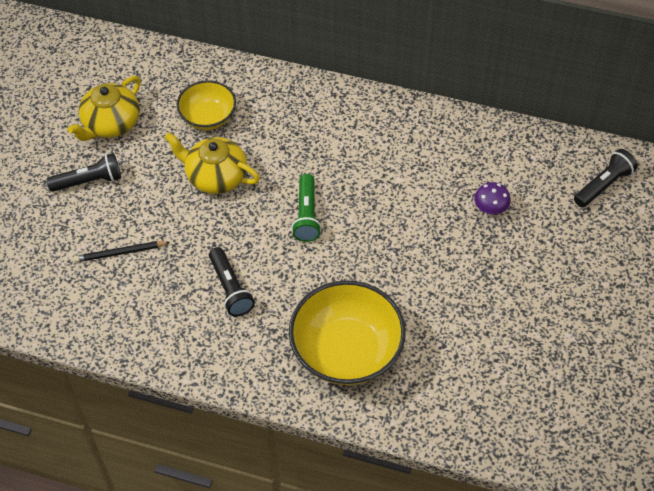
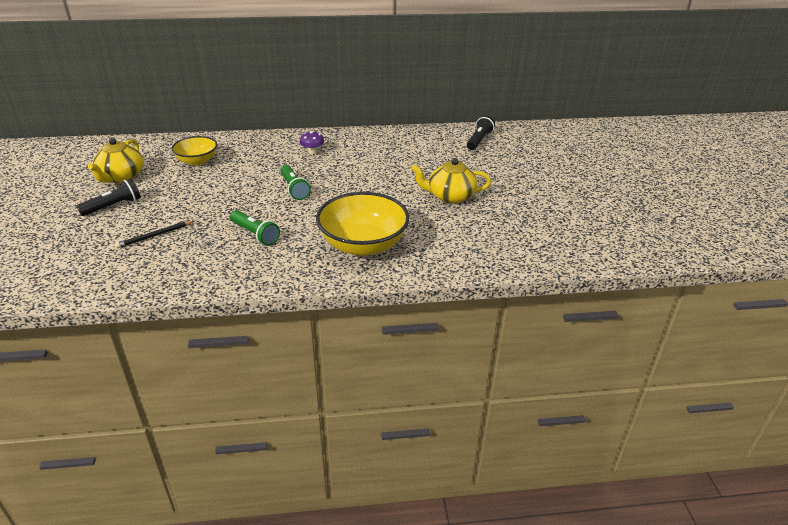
camera: 25 degrees left, 20 degrees down
yellow teapot [164,132,260,194] -> yellow teapot moved to [411,158,491,204]
black flashlight [209,247,255,316] -> green flashlight [230,210,280,246]
purple mushroom [474,182,511,214] -> purple mushroom moved to [300,131,324,154]

